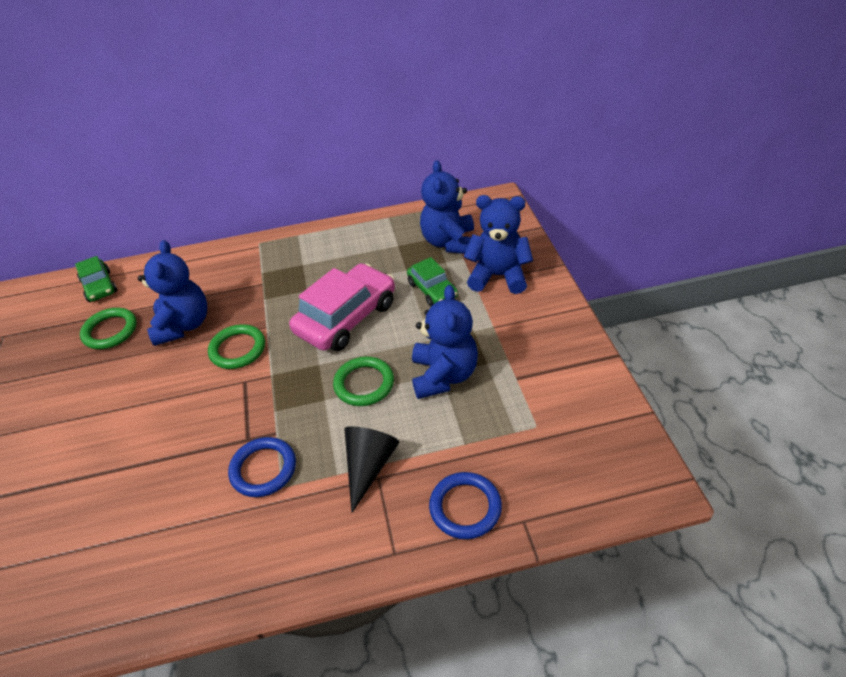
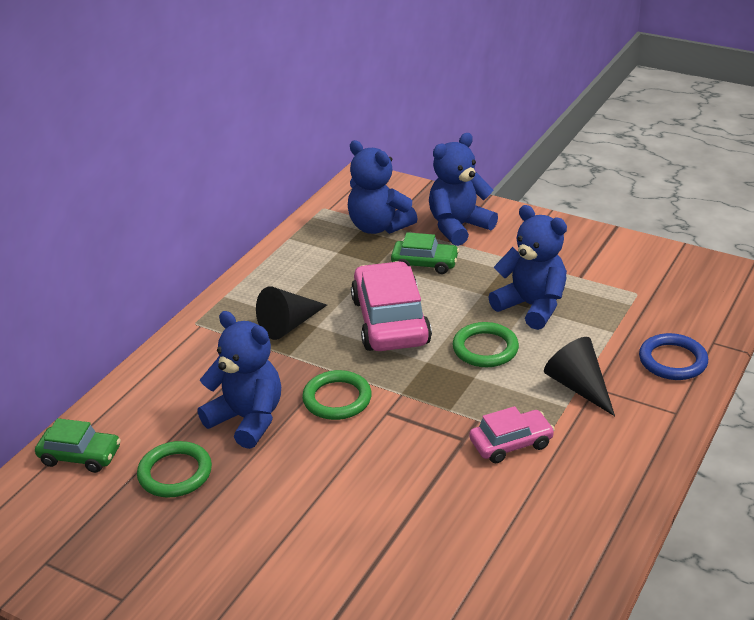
camera: 50 degrees left, 10 degrees down
blue ring [228,437,296,497] -> pink car [469,406,555,463]
none -> black cone [256,287,327,340]

